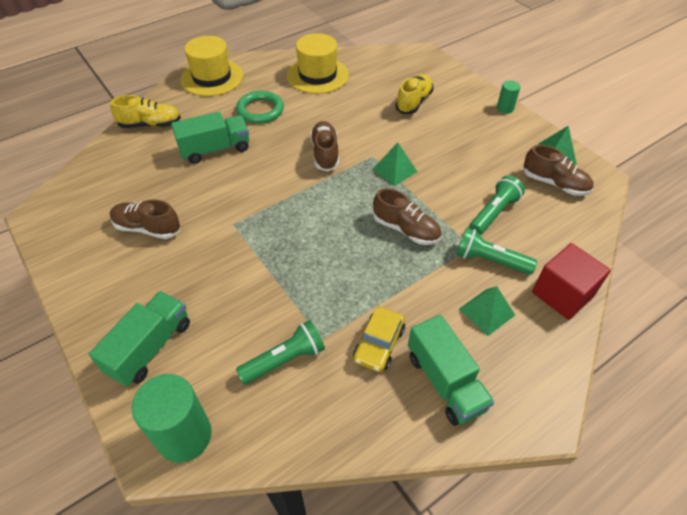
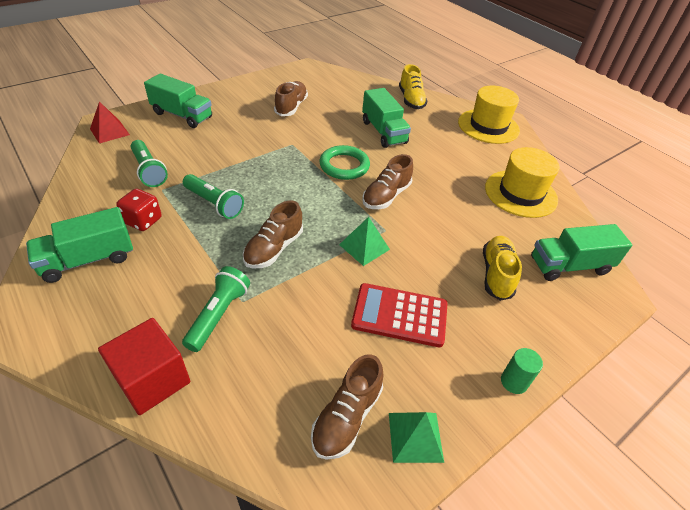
camera: 85 degrees right, 5 degrees down
green cylinder [132,374,212,463] -> red pyramid [90,101,130,144]
green ring [236,91,284,124] -> green ring moved to [319,145,370,180]
brown shoe [310,121,339,171] -> brown shoe turned 135 degrees clockwise [362,154,413,209]
yellow car [353,307,405,372] -> red dice [116,189,161,231]
yellow shoe [395,74,434,114] -> yellow shoe turned 105 degrees counterclockwise [483,236,522,301]
green pyramid [459,286,515,336] -> none
green flashlight [469,175,525,235] -> green flashlight moved to [183,174,244,219]
none -> red calculator [351,283,448,347]
none -> green truck [531,224,632,281]

